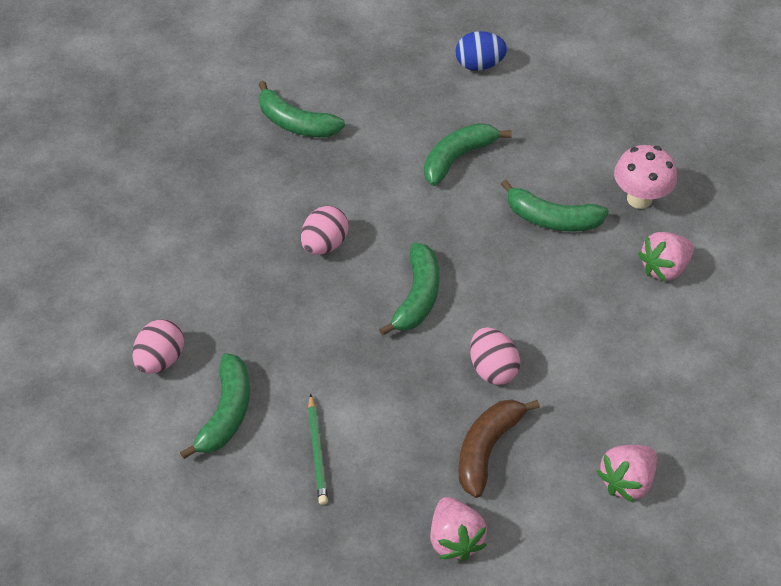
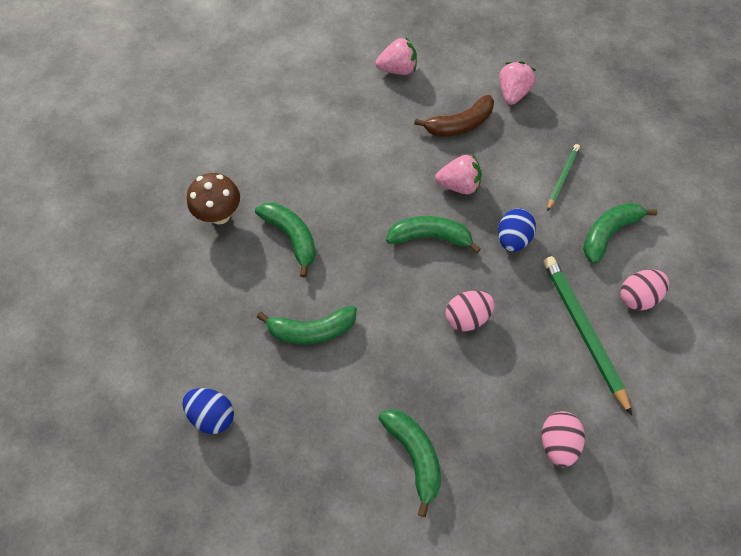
camera: 145 degrees left, 10 degrees up
green banana [379,243,439,336] -> green banana turned 45 degrees clockwise [386,216,481,253]
pink egg [470,327,520,385] -> pink egg moved to [542,411,585,467]
pink mushroom [614,145,677,209] -> brown mushroom [187,173,240,224]
pink strawberry [638,232,694,282] -> pink strawberry moved to [435,155,482,194]
none -> blue egg [498,208,536,252]
none -> green pencil [543,256,632,416]

